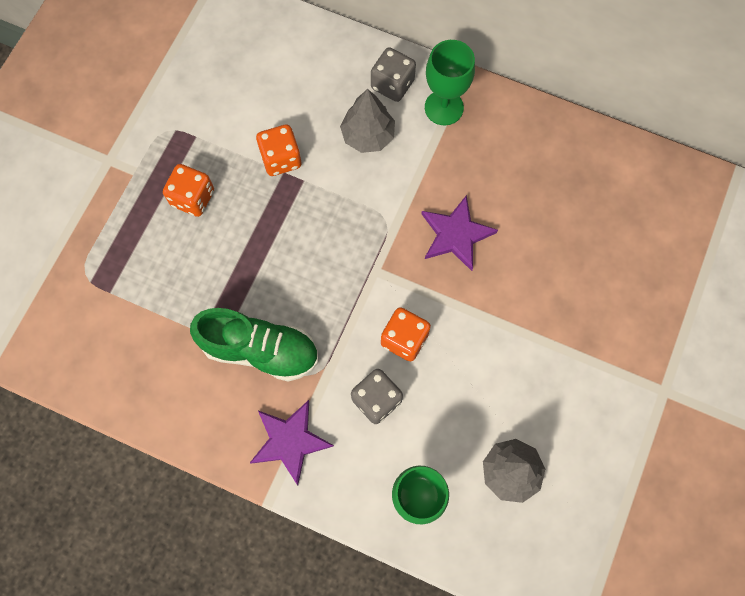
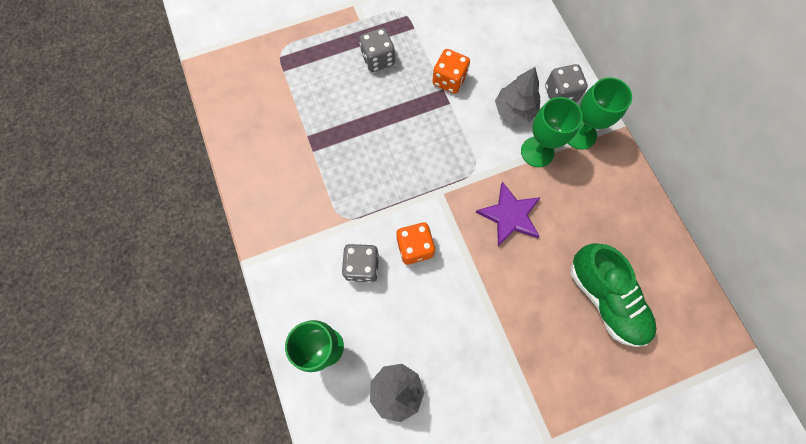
camera: 45 degrees right, 0 degrees up
orange dice [163,164,214,217] -> grey dice [359,28,395,72]
green shoe [190,308,318,382] -> green shoe moved to [571,243,656,347]
purple star [250,400,334,485] -> none
none -> green goblet [521,97,583,167]

